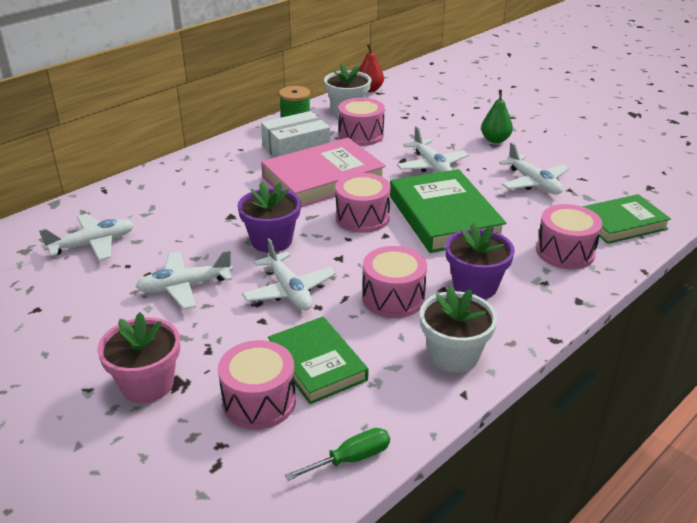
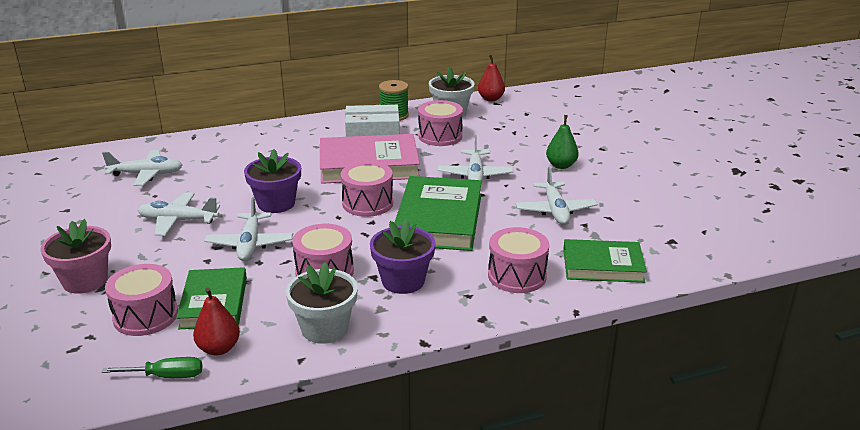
camera: 25 degrees right, 5 degrees down
none -> red pear [193,288,240,355]

